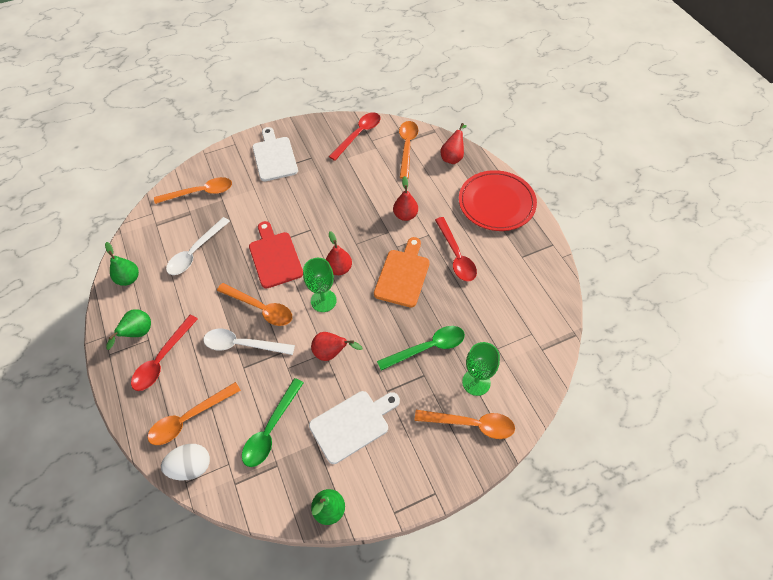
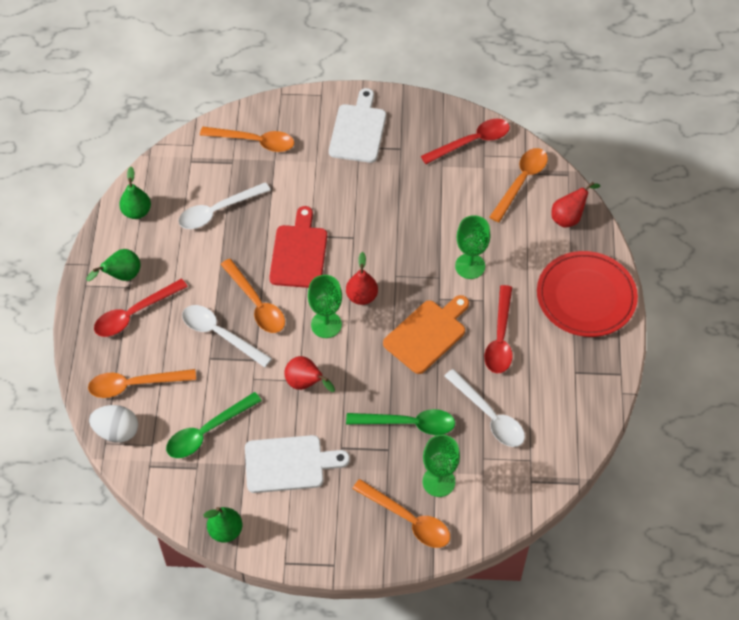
camera: 25 degrees right, 0 degrees up
red pear [393,176,418,221] -> green goblet [455,215,490,279]
none -> white spoon [444,369,525,447]

